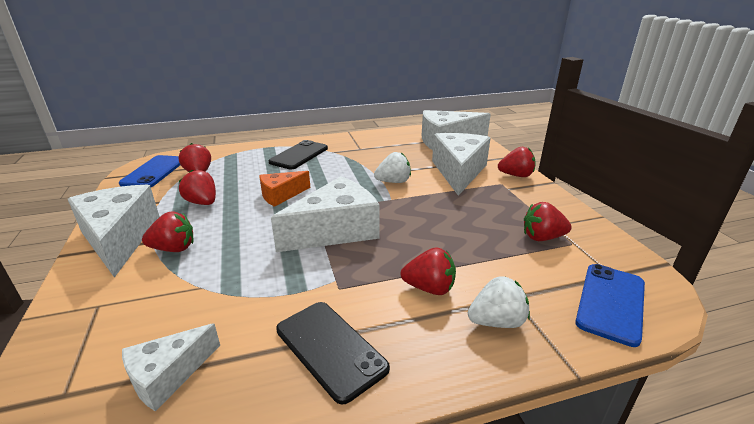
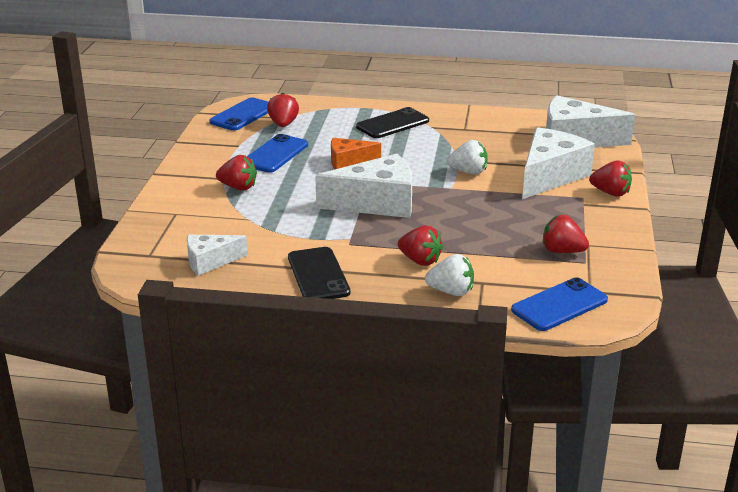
camera: 25 degrees right, 0 degrees up
white cheese [68,185,160,278] -> none
red strawberry [179,170,216,205] -> blue phone [247,134,308,173]

